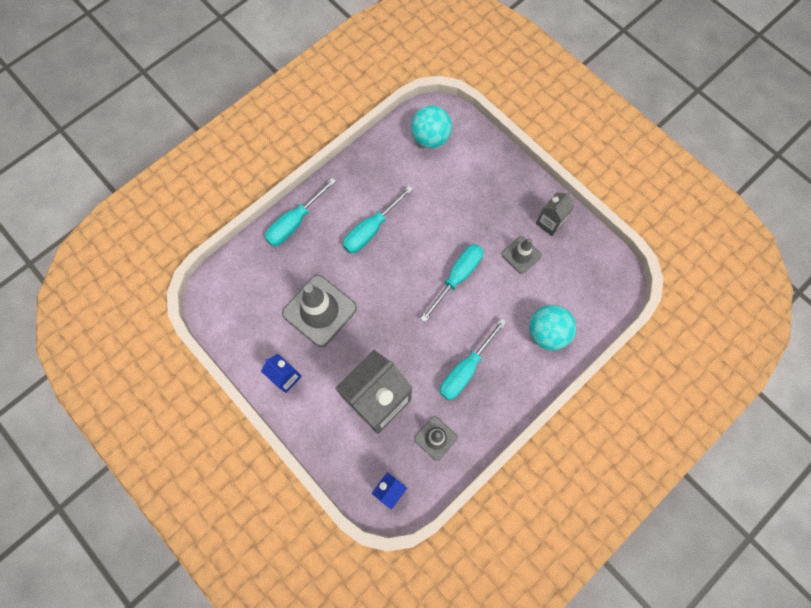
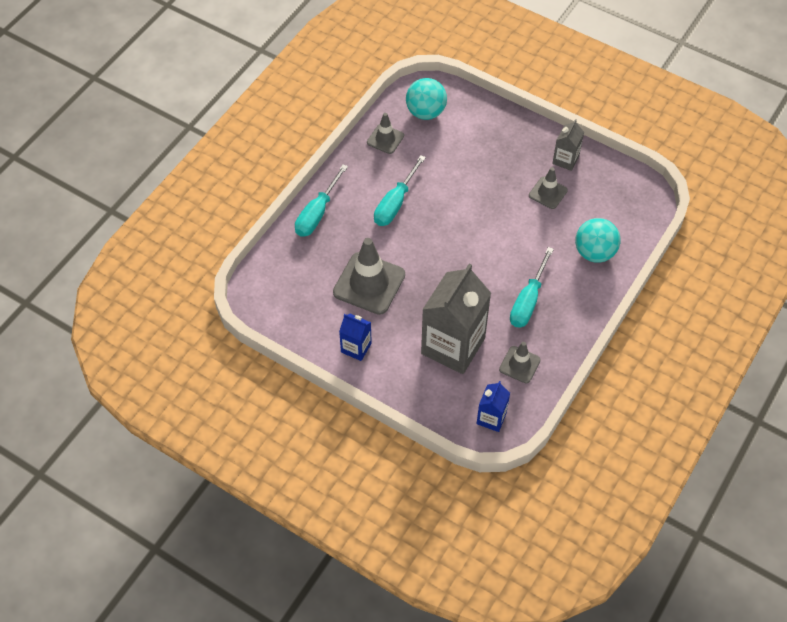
camera: 15 degrees left, 15 degrees down
turquoise screwdriver [420,244,483,322] -> none
none -> grey traffic cone [367,113,404,154]

